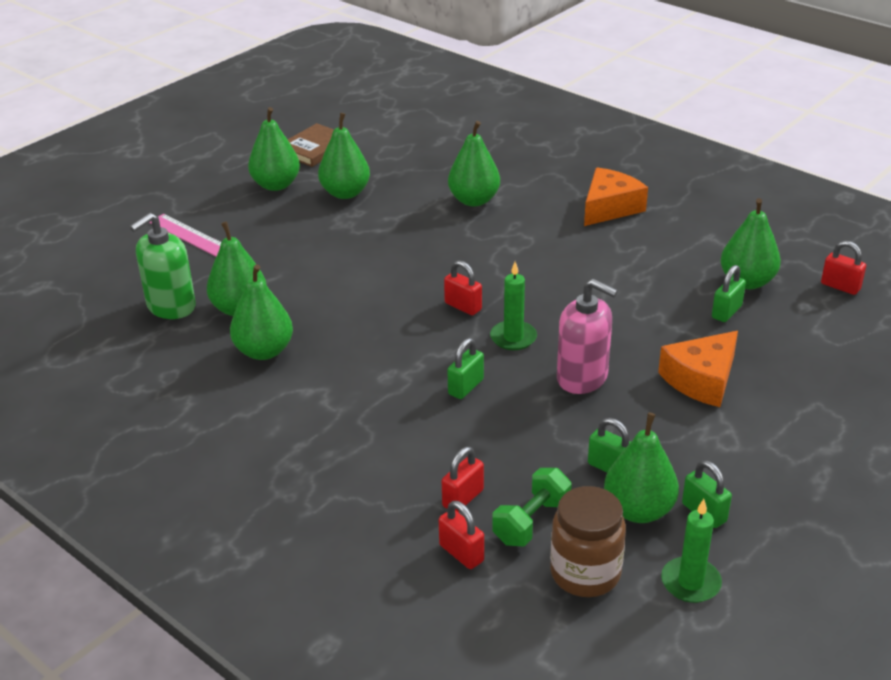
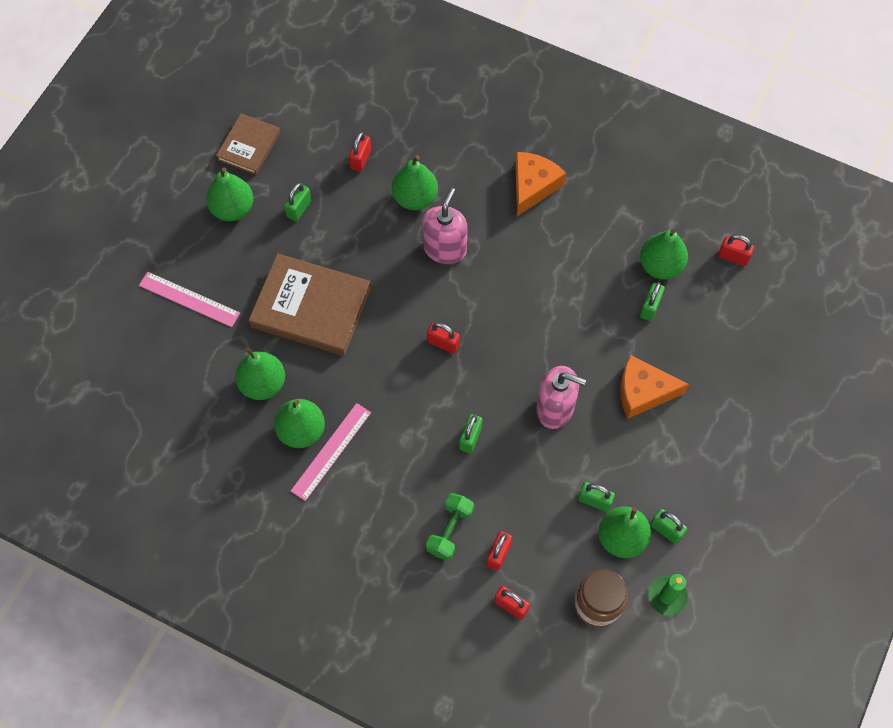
camera: 15 degrees left, 30 degrees up
green soap dispenser [130,213,196,319] -> none
green pear [318,113,370,199] -> green padlock [284,183,311,221]
green candle [490,262,537,350] -> none
green dumbbell [492,468,572,546] -> green dumbbell moved to [426,493,474,560]
orange cheese [658,331,738,407] -> orange cheese turned 60 degrees clockwise [620,355,689,419]
none -> brown book [249,253,371,356]
none -> pink ruler [291,403,371,501]
none -> red padlock [349,132,371,172]
none -> pink soap dispenser [423,188,468,264]

